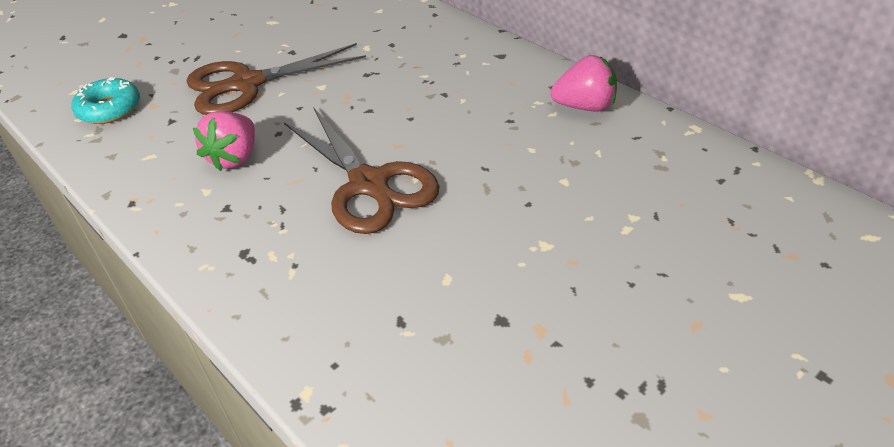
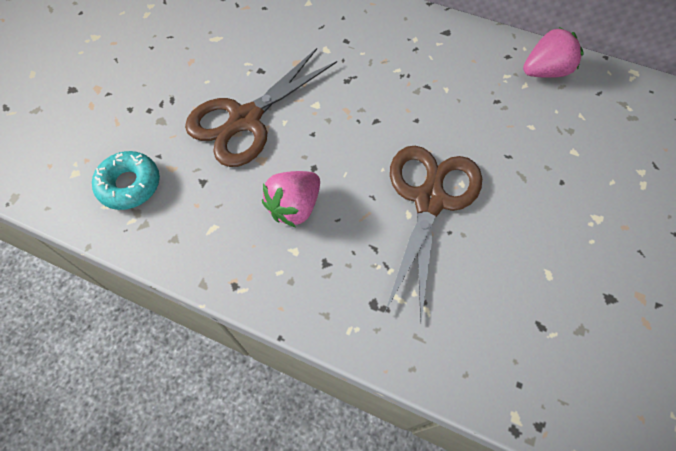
camera: 25 degrees left, 20 degrees up
pink strawberry [193,111,255,171] -> pink strawberry turned 45 degrees clockwise [262,171,320,228]
brown scissors [284,107,440,234] -> brown scissors turned 105 degrees counterclockwise [385,146,482,321]

